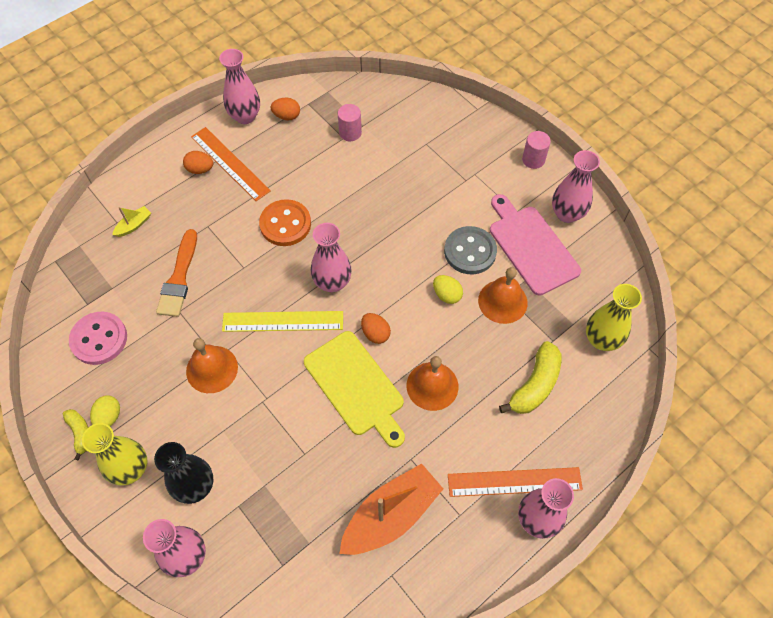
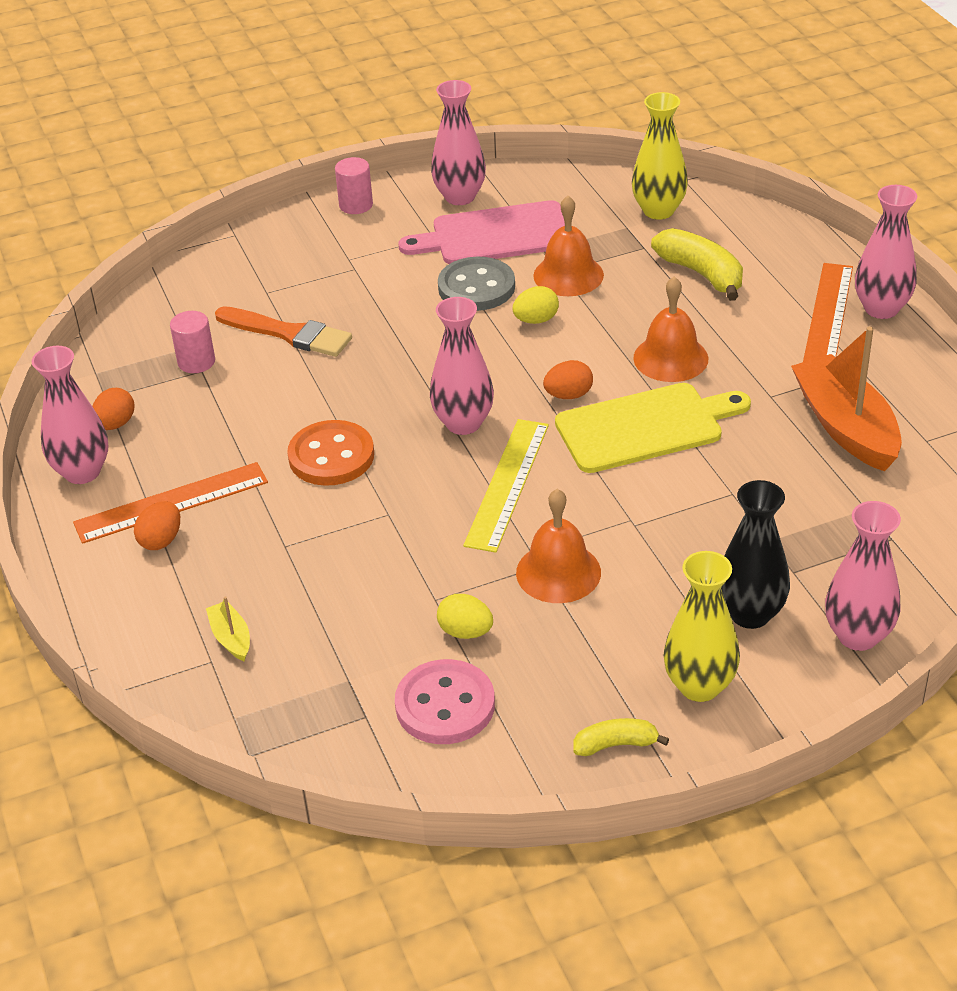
camera: 70 degrees left, 20 degrees down
yellow egg [90,395,120,426] -> yellow egg moved to [437,594,493,639]
orange brush [156,229,197,317] -> orange brush moved to [215,306,352,357]

